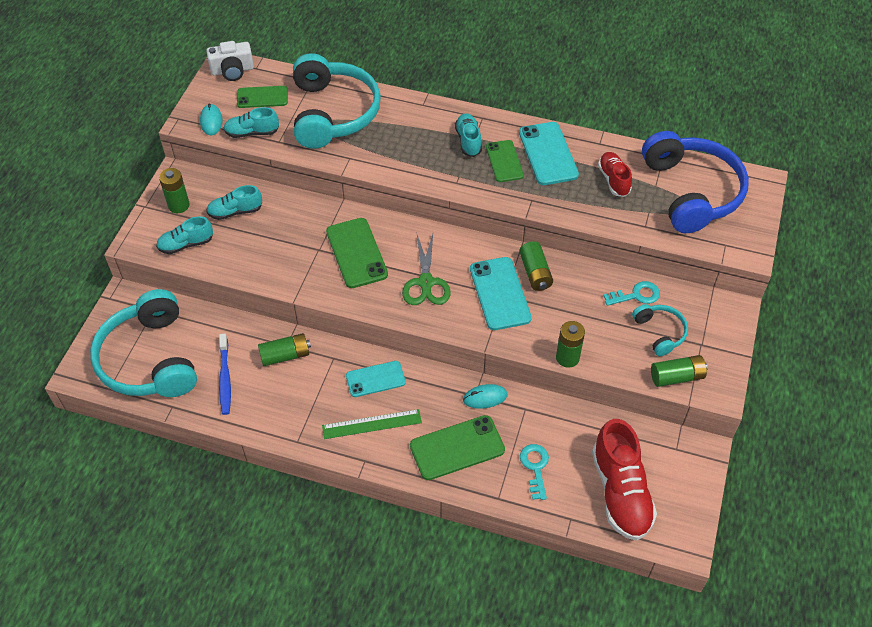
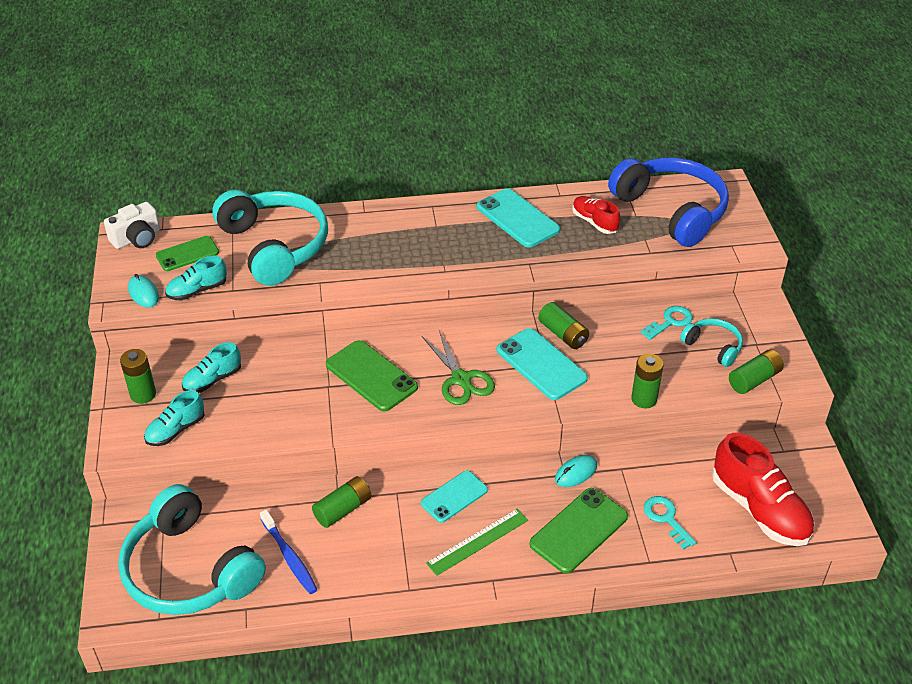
camera: 25 degrees left, 10 degrees down
turquoise shoe [455,113,482,157] -> none
green phone [486,140,524,182] -> none

